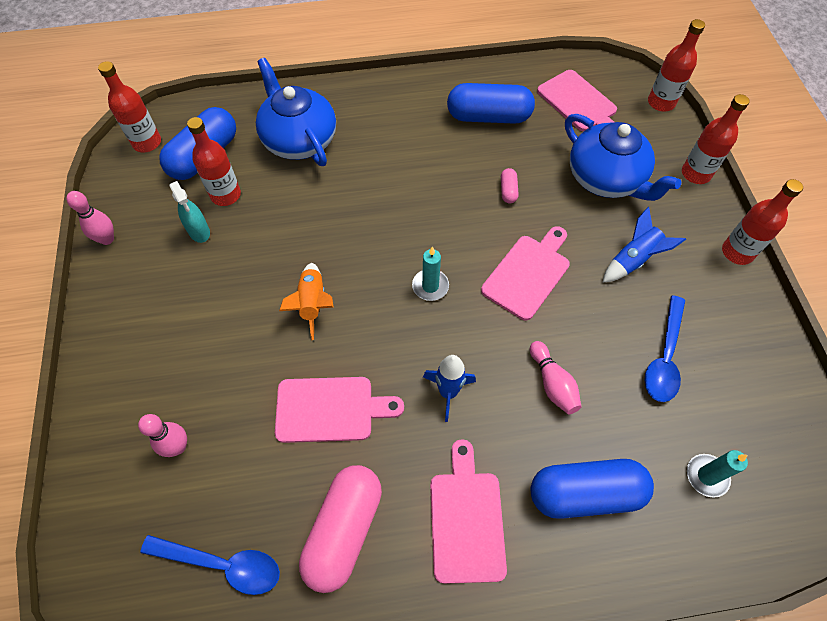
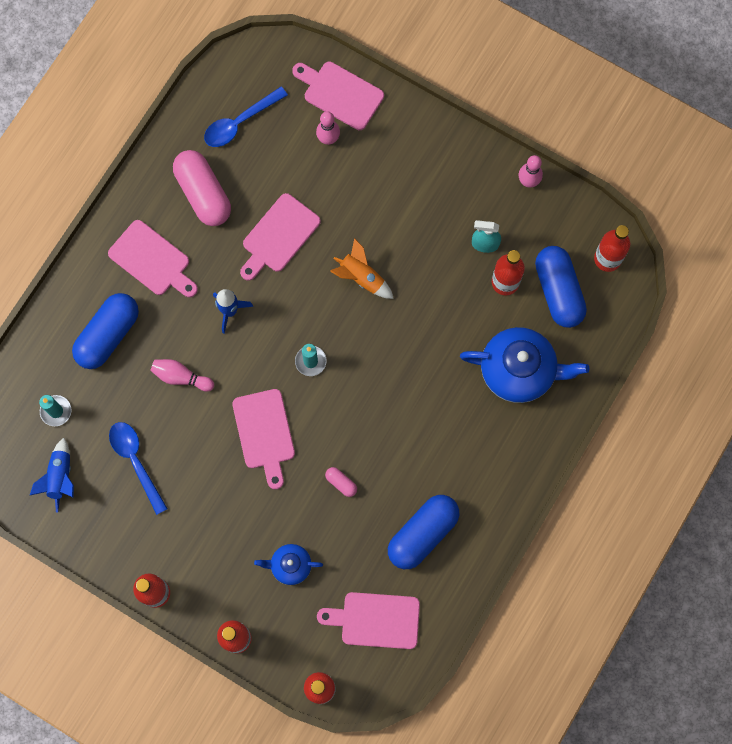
camera: 130 degrees right, 15 degrees up
blue teapot [565,114,681,201] -> blue teapot [254,544,323,585], size x0.52
blue rocket [602,207,686,283] -> blue rocket moved to [29,438,74,513]
none -> pink cutting board [292,61,384,130]

